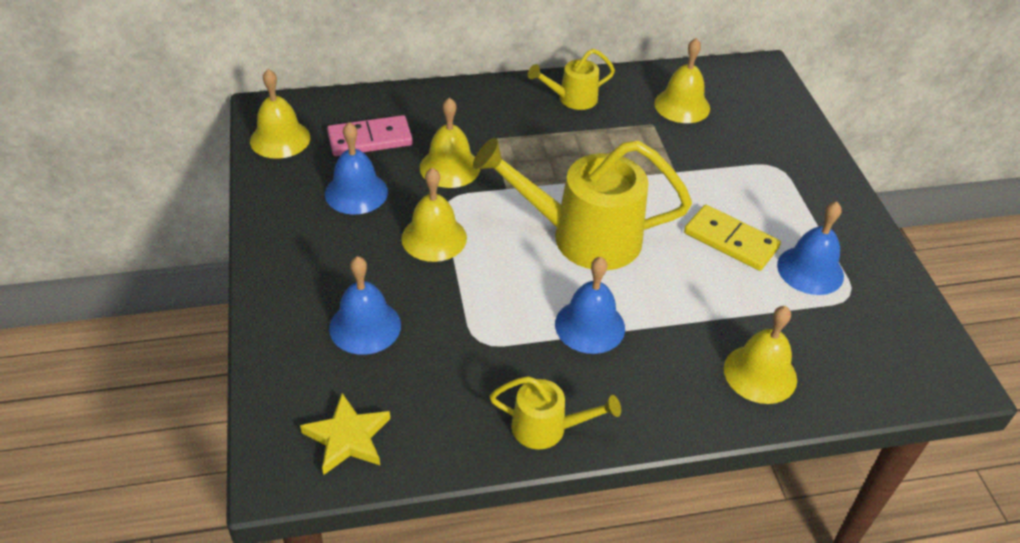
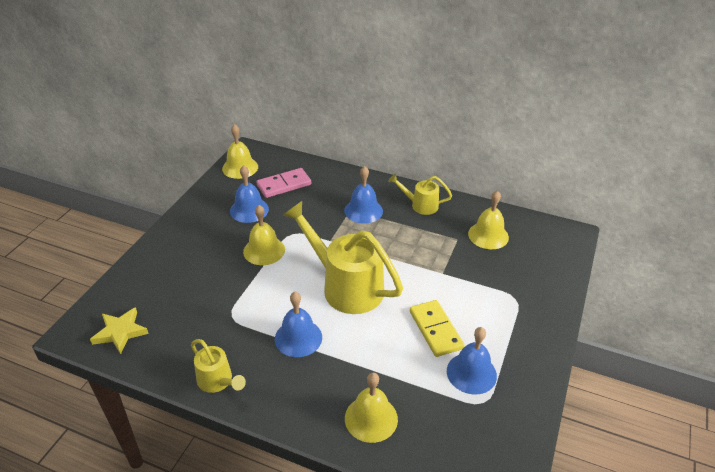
camera: 35 degrees right, 5 degrees down
pink domino [327,115,413,156] -> pink domino turned 45 degrees counterclockwise [256,168,311,198]
blue bell [329,256,401,355] -> blue bell moved to [344,166,383,224]
yellow bell [420,97,480,188] -> none

